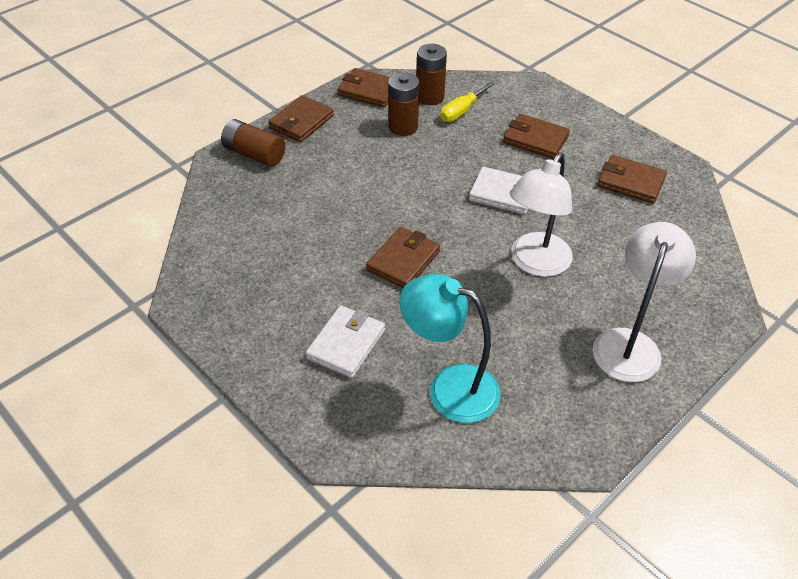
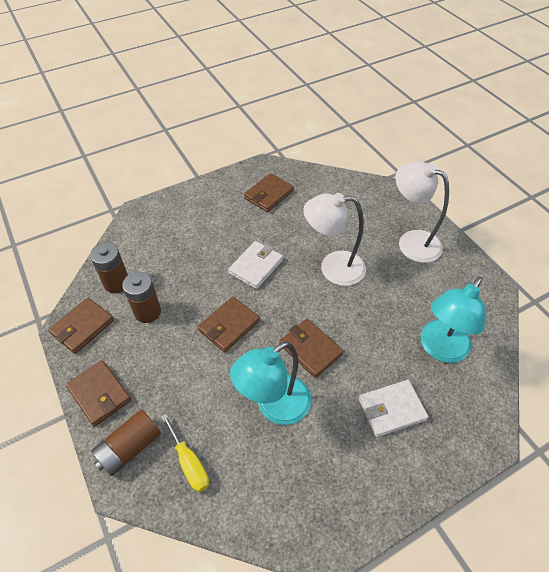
camera: 75 degrees left, 5 degrees up
white wallet [306,306,385,378] -> white wallet turned 60 degrees counterclockwise [358,380,429,437]
yellow screwdriver [440,82,495,122] -> yellow screwdriver moved to [161,414,209,492]
brown wallet [503,114,570,159] -> brown wallet moved to [198,297,260,353]
white lamp [510,152,573,277] -> white lamp turned 135 degrees clockwise [303,193,366,286]
none -> turquoise lamp [230,341,311,425]

